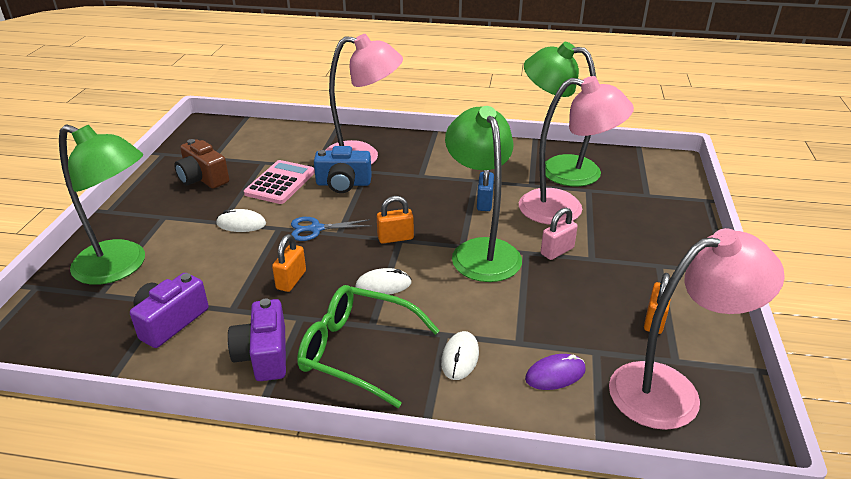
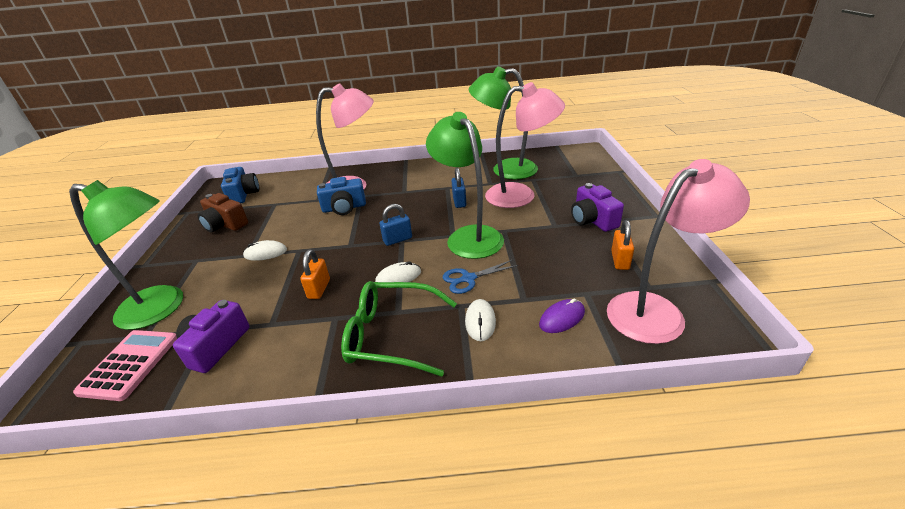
camera: 10 degrees left, 0 degrees up
purple camera [228,298,286,381] -> purple camera moved to [571,183,624,232]
pink calculator [244,160,315,204] -> pink calculator moved to [73,330,177,401]
blue scissors [291,217,372,241] -> blue scissors moved to [443,260,518,294]
orange padlock [377,196,414,243] -> blue padlock [380,204,412,246]
pink padlock [541,208,578,260] -> none
none -> blue camera [221,167,259,203]

